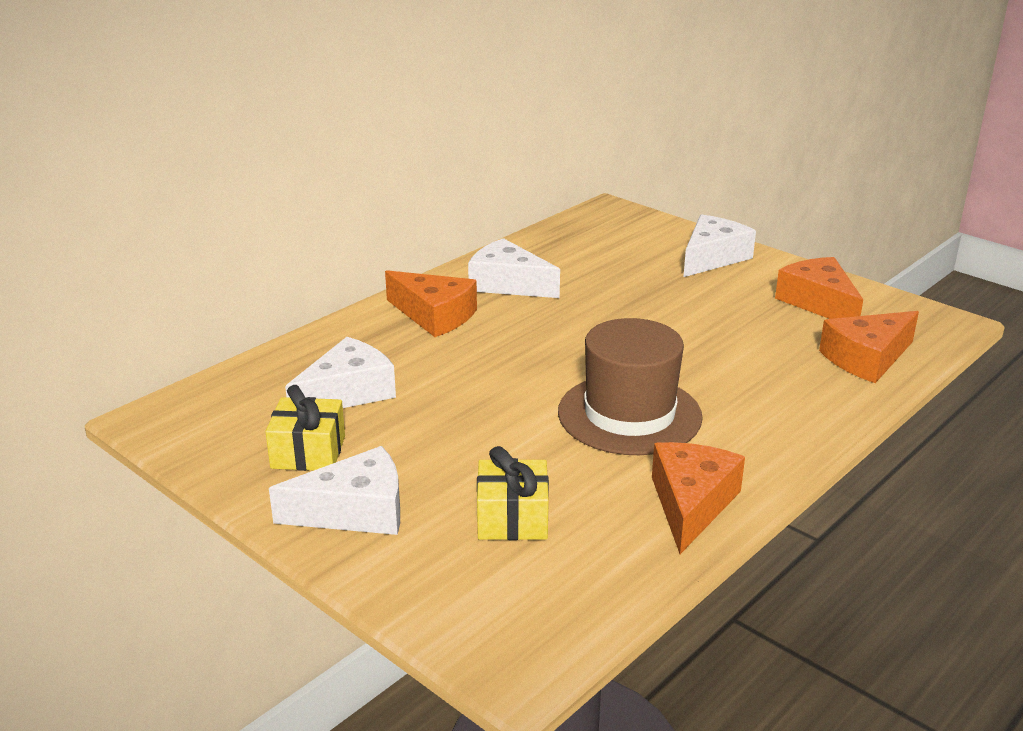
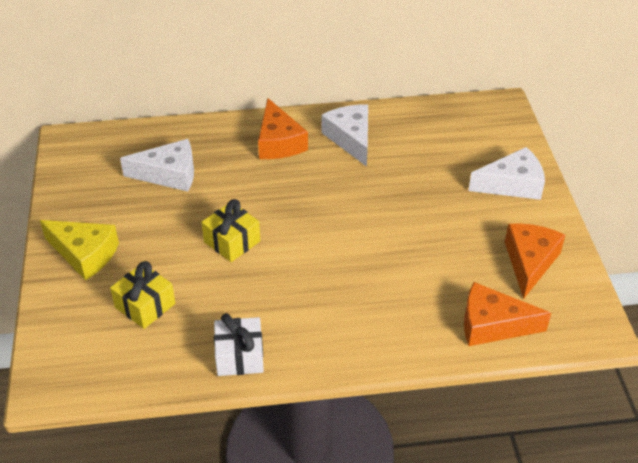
camera: 40 degrees right, 15 degrees up
yellow gift [265,385,345,471] -> yellow gift moved to [201,199,260,262]
white cheese [269,446,400,535] -> yellow cheese [40,220,119,280]
brown hat [558,318,703,455] -> none
orange cheese [652,442,745,554] -> white gift [214,313,264,376]

